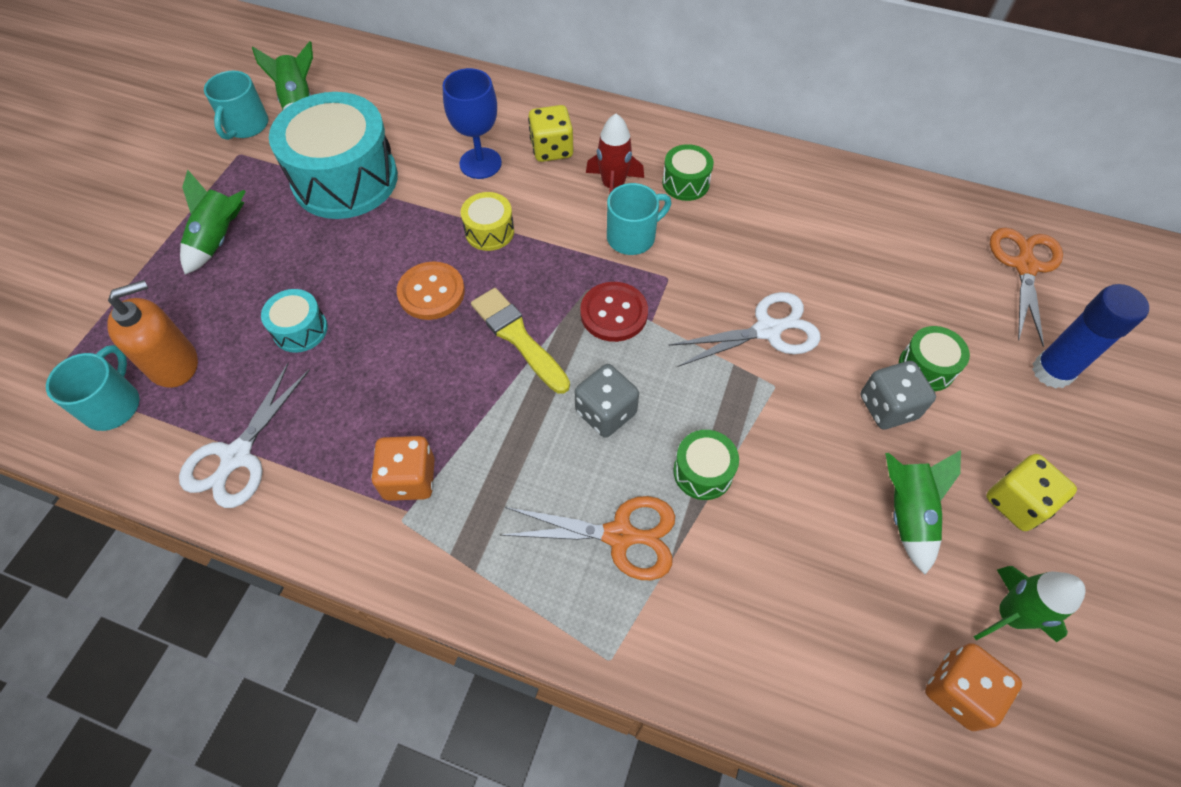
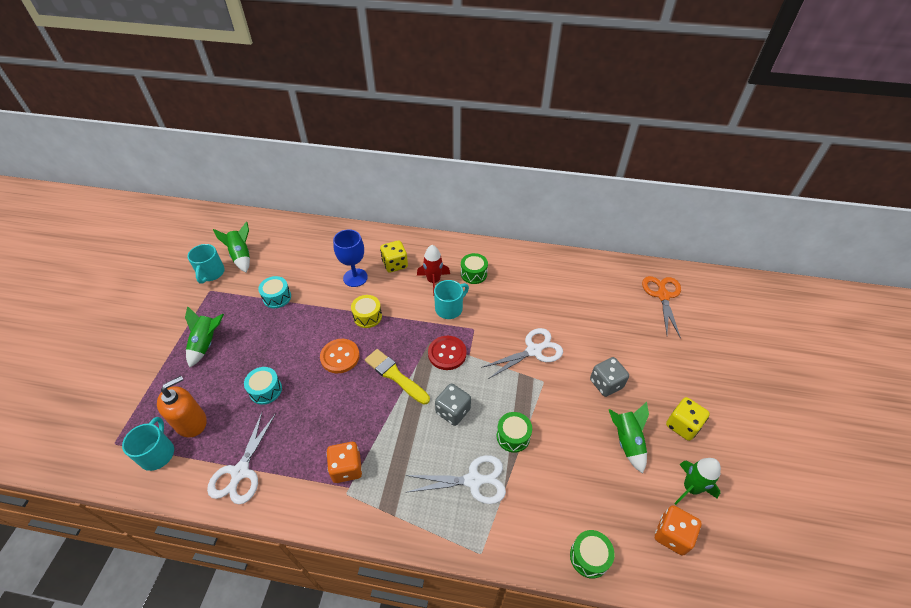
camera: 10 degrees left, 10 degrees down
turquoise drum [269,92,398,219] -> turquoise drum [258,276,291,308], size x0.45
orange scissors [500,496,675,580] -> white scissors [406,455,506,504]
green drum [899,326,970,391] -> green drum moved to [570,530,615,579]
blue glue stick [1032,284,1149,389] -> none

